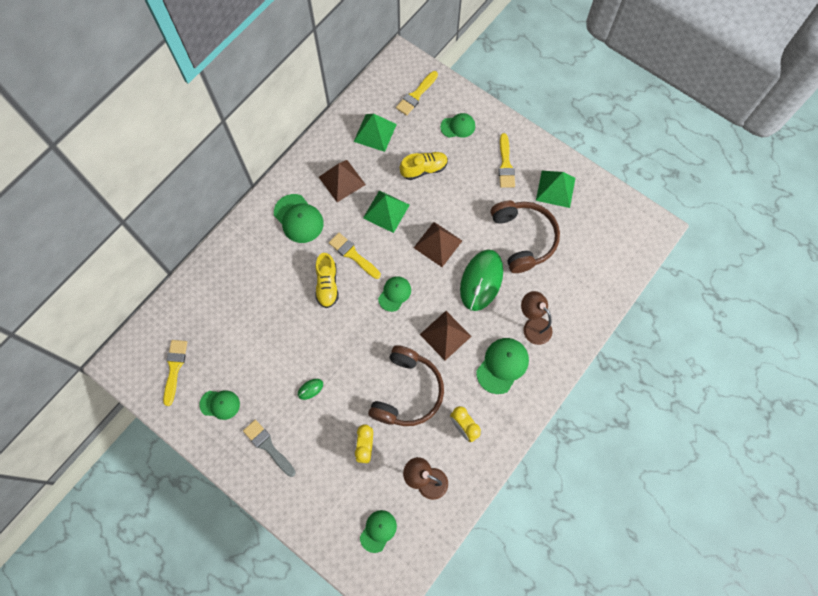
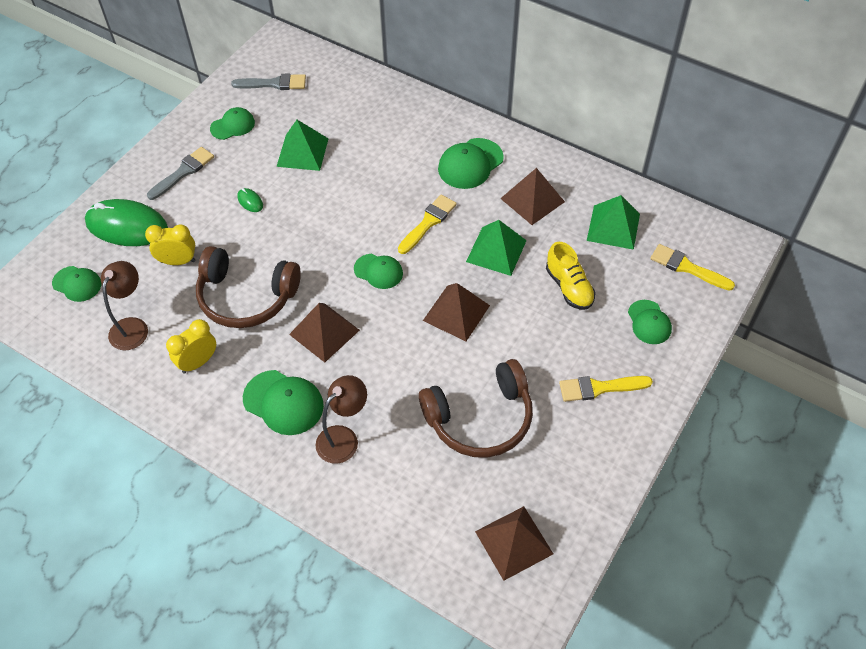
camera: 85 degrees right, 15 degrees down
yellow brush [163,340,187,406] -> grey brush [231,74,306,90]
green cap [199,390,240,420] -> green cap turned 120 degrees counterclockwise [210,107,255,140]
yellow shoe [315,253,339,308] -> none
green mouse [460,249,503,311] -> green mouse moved to [85,199,168,246]
green pyramid [536,171,575,208] -> green pyramid moved to [276,120,329,171]
none -> brown pyramid [475,506,553,581]

